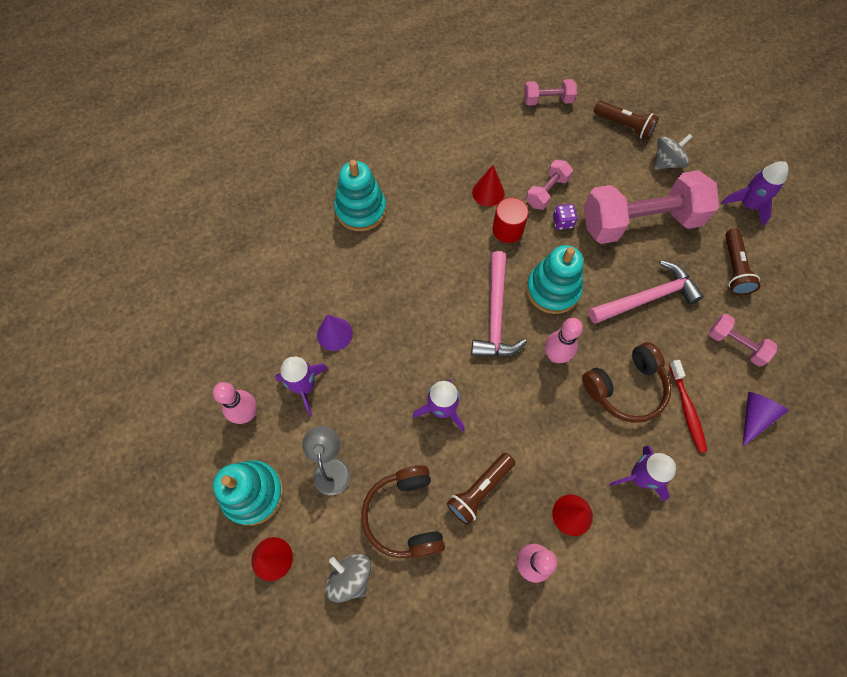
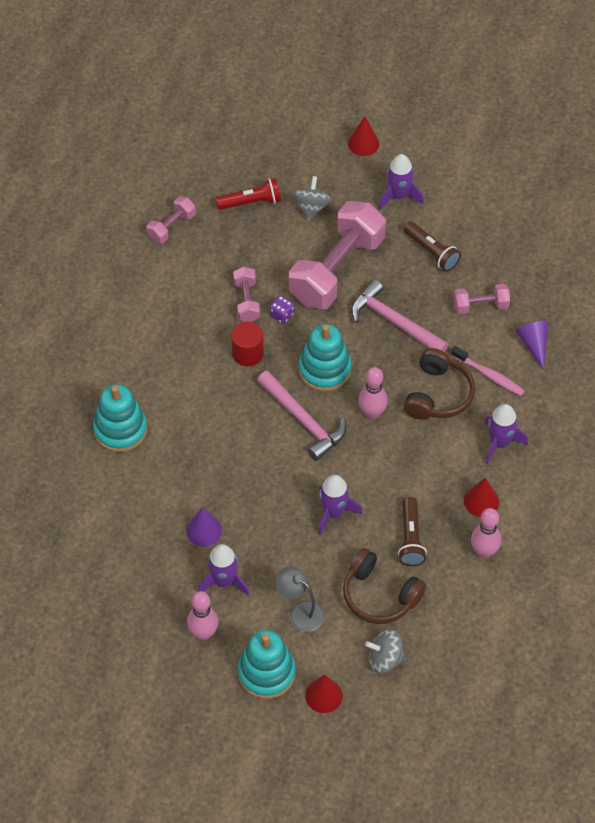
camera: 45 degrees left, 10 degrees down
red cone [472,165,505,206] -> red cone moved to [348,116,379,156]
pink hammer [588,260,704,324] -> pink hammer turned 75 degrees counterclockwise [351,279,449,352]
brown flashlight [594,100,659,140] -> red flashlight [216,178,281,210]
red toothbrush [669,360,707,453] -> pink toothbrush [451,346,525,396]

